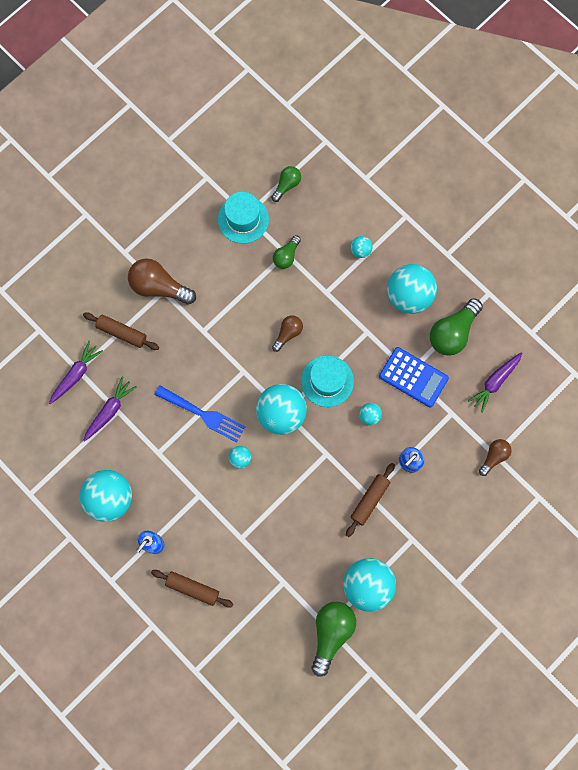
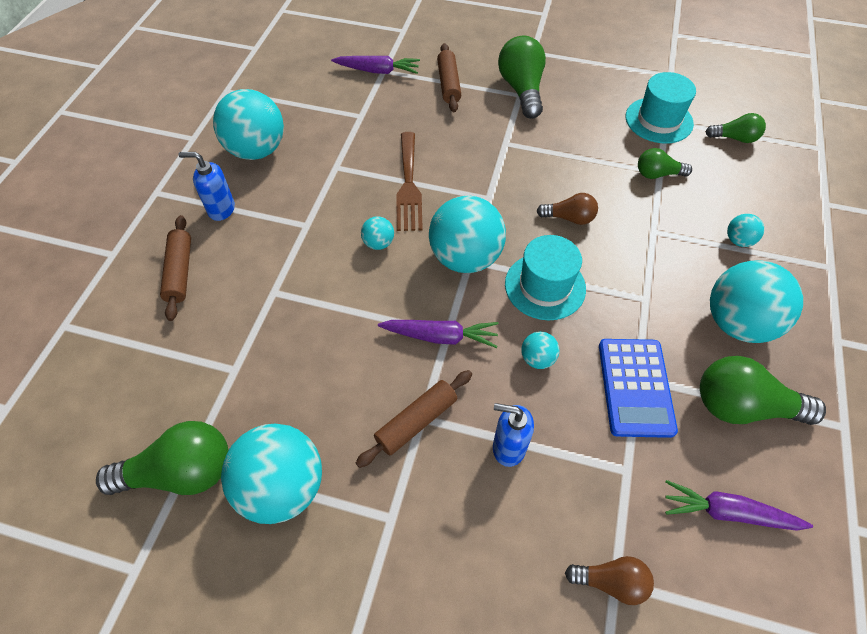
camera: 60 degrees right, 20 degrees down
purple carrot [83,376,137,442] -> purple carrot moved to [378,320,498,348]
brown light bulb [128,259,196,305] -> green light bulb [498,36,546,119]
blue fork [155,386,245,442] -> brown fork [396,132,423,231]
brown rolling pin [346,463,395,537] -> brown rolling pin turned 45 degrees counterclockwise [356,370,472,468]

